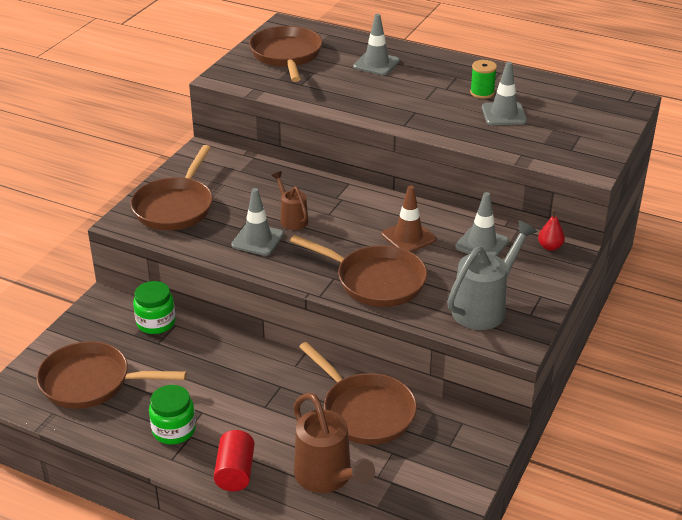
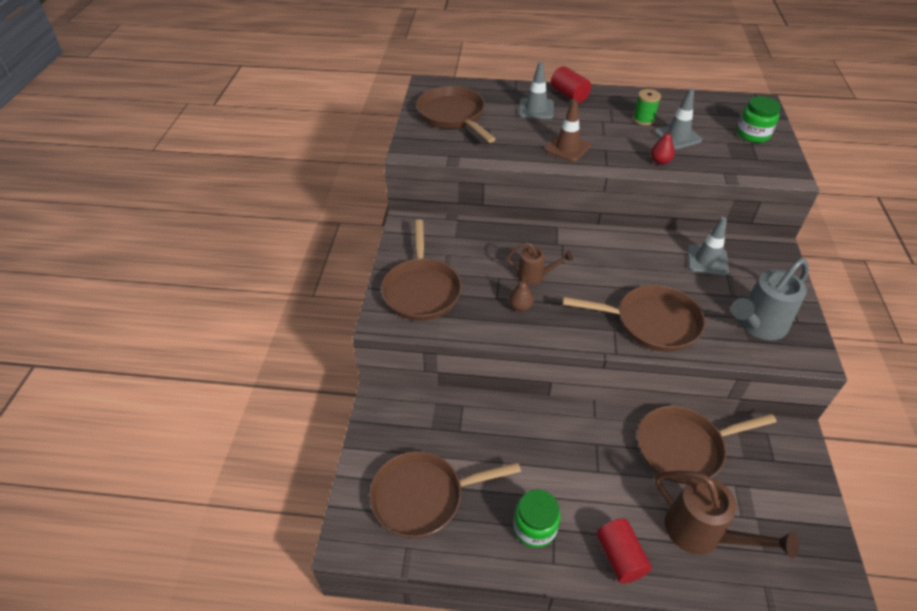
camera: 20 degrees left, 10 degrees up
green jar [133,281,176,334] -> green jar moved to [737,96,781,143]
grey traffic cone [231,188,284,256] -> brown pear [509,276,534,312]
brown watering can [271,171,308,230] -> brown watering can turned 150 degrees clockwise [507,242,573,285]
brown pan [299,342,417,445] -> brown pan turned 135 degrees clockwise [637,406,777,484]
brown traffic cone [381,185,436,252] -> brown traffic cone moved to [544,99,591,162]
grey watering can [447,220,537,330] -> grey watering can turned 150 degrees counterclockwise [731,258,809,341]
red pear [538,210,565,251] -> red pear moved to [651,127,675,165]
none -> red cylinder [551,66,591,103]

